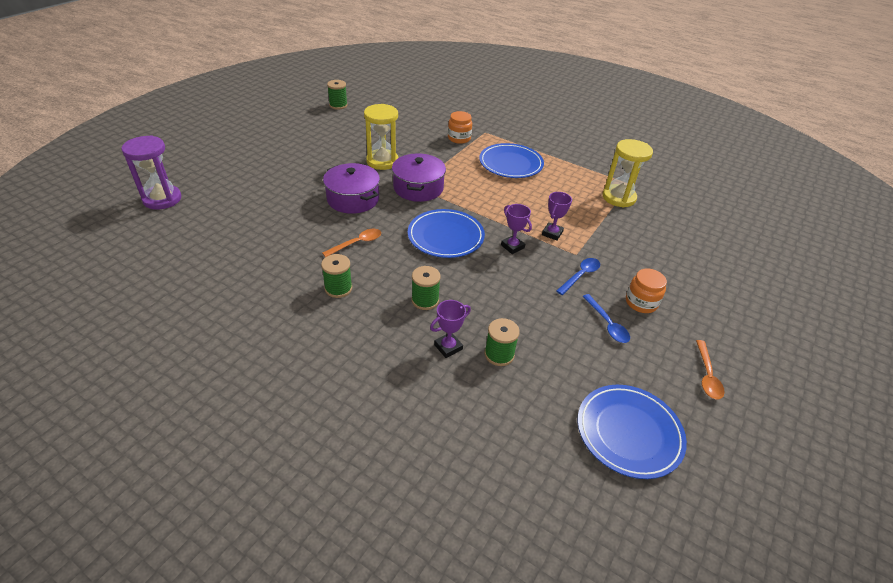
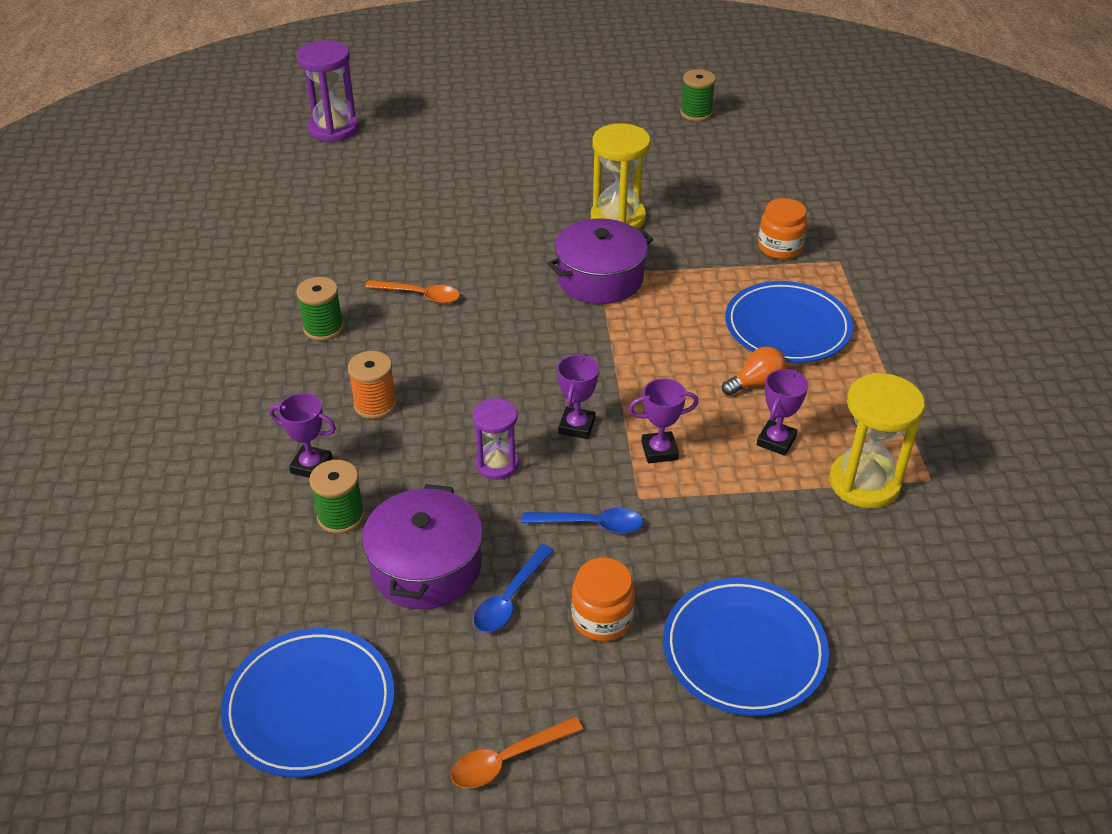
camera: 55 degrees right, 0 degrees up
purple pot [323,163,380,214] -> purple pot moved to [362,484,483,609]
blue plate [408,209,485,258] -> blue plate moved to [663,578,829,716]
green spool [412,266,441,310] -> orange spool [348,351,397,419]
none -> purple hourglass [473,398,519,480]
none -> orange light bulb [722,346,787,396]
none -> purple trophy [757,369,808,456]

